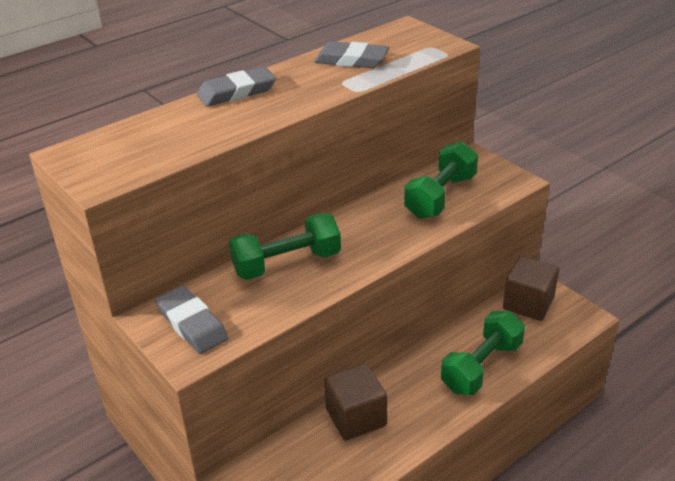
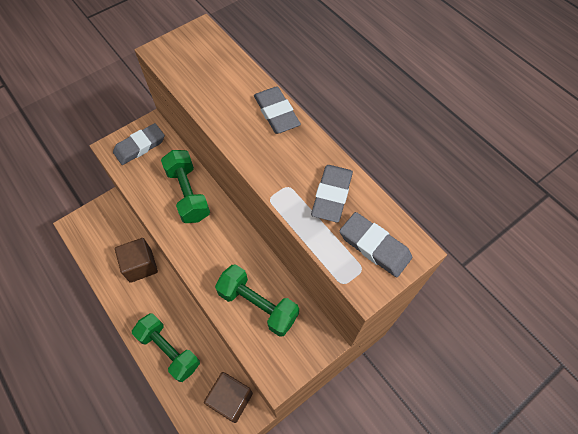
camera: 90 degrees right, 25 degrees up
none -> grey eraser [340,212,412,278]

